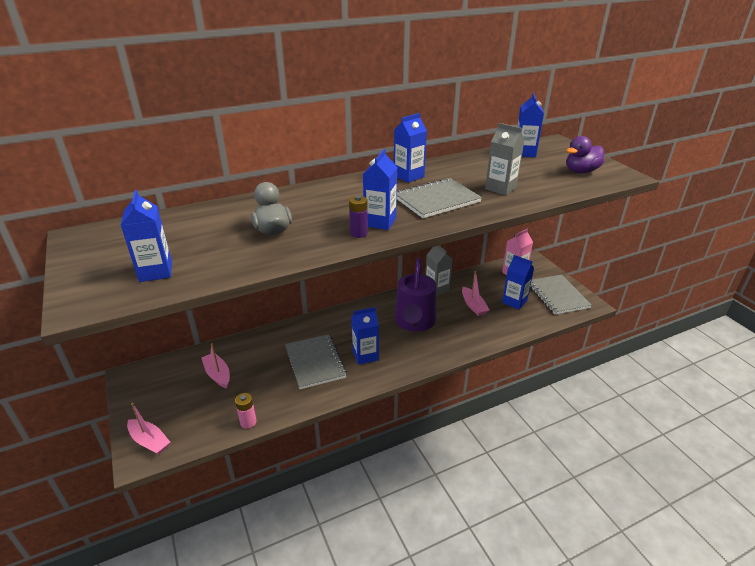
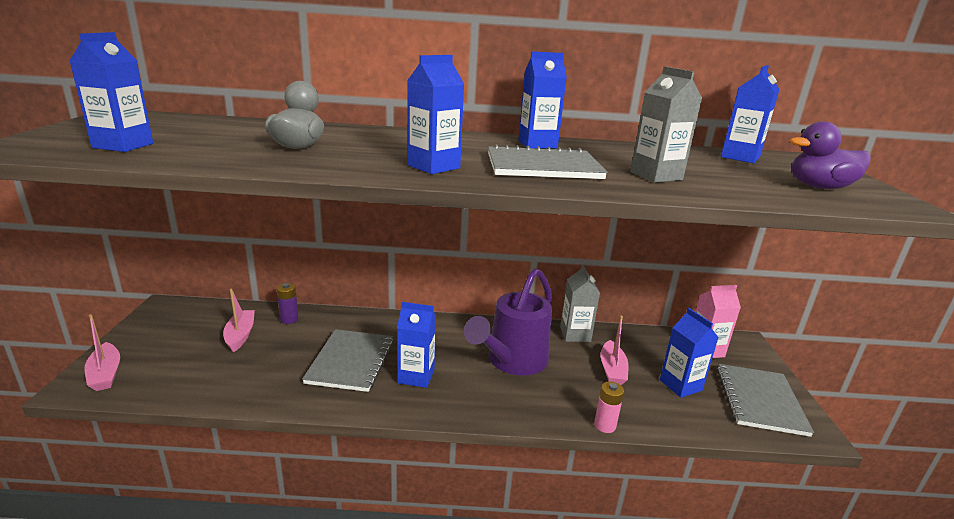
camera: 25 degrees right, 10 degrees down
pink battery [235,393,257,429] -> pink battery moved to [594,381,624,433]
purple battery [349,195,368,238] -> purple battery moved to [277,283,298,324]

